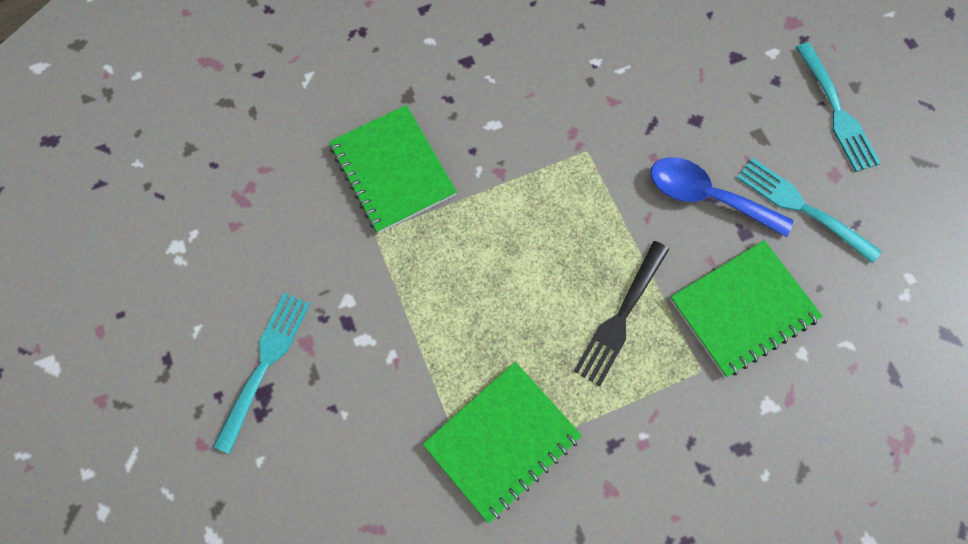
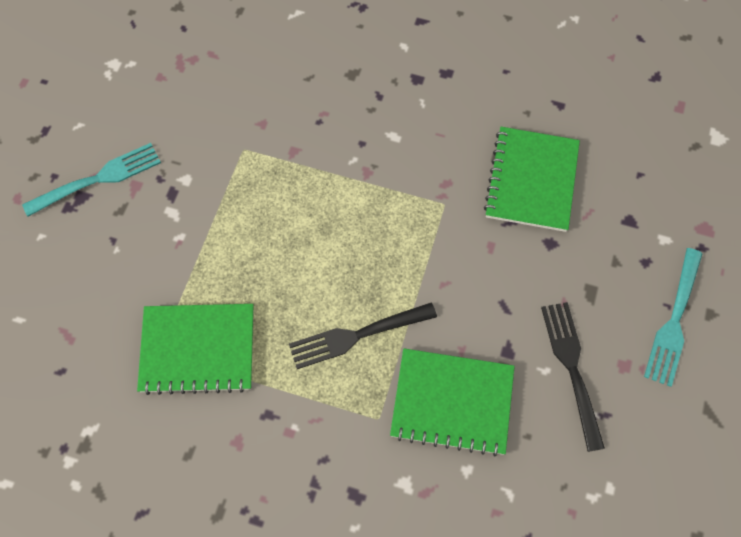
camera: 40 degrees right, 5 degrees down
green notebook [329,105,457,233] -> green notebook moved to [484,127,580,232]
blue spoon [651,157,793,237] -> none
turquoise fork [737,158,882,263] -> black fork [541,302,605,452]

